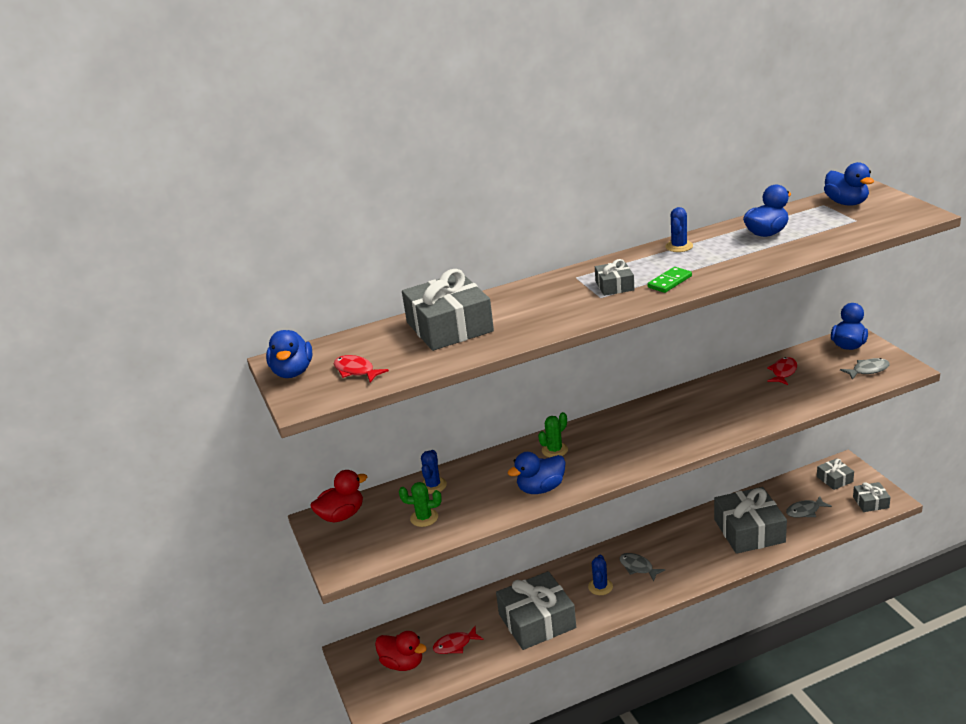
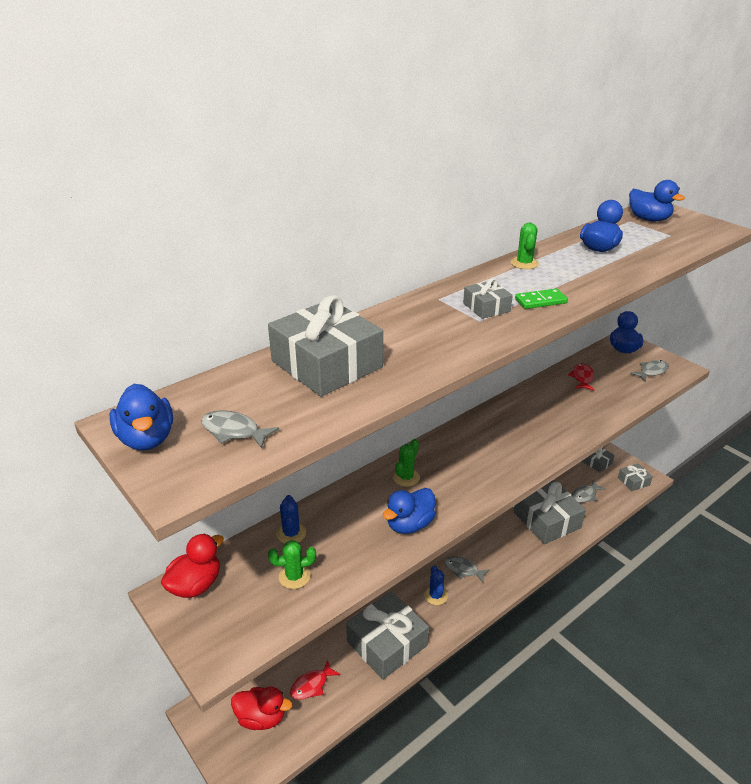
camera: 20 degrees left, 5 degrees up
red fish [334,355,389,383] -> grey fish [201,410,279,449]
green domino [648,267,692,293] -> green domino turned 45 degrees clockwise [515,288,568,309]
blue cactus [665,207,693,252] -> green cactus [511,222,539,269]

